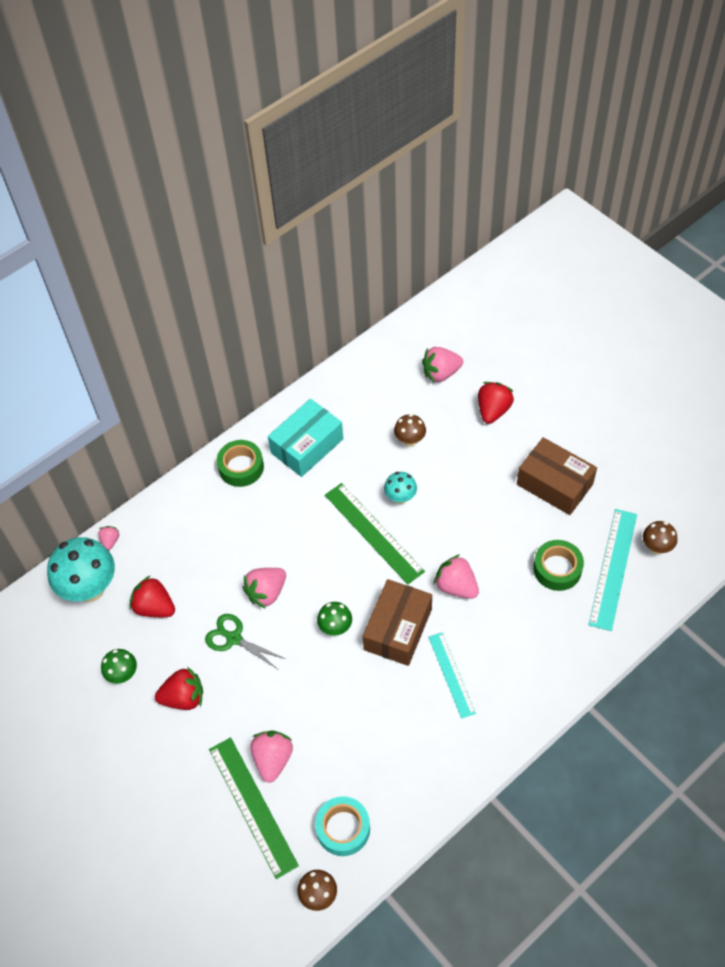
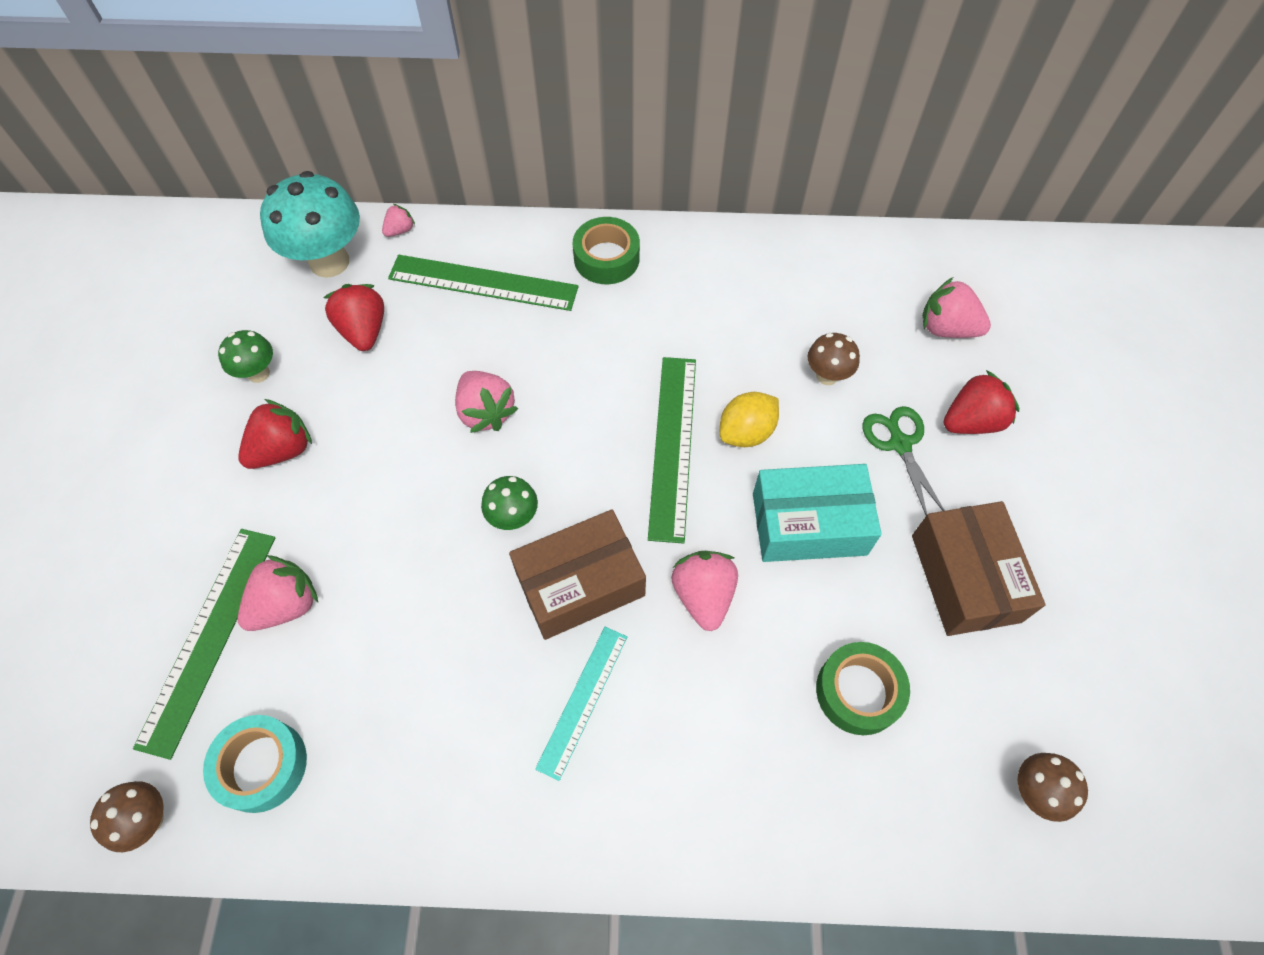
camera: 40 degrees right, 5 degrees up
red strawberry [155,667,203,710] -> red strawberry turned 75 degrees counterclockwise [238,399,312,469]
green scissors [205,614,285,669] -> green scissors moved to [863,406,945,516]
pink strawberry [243,568,286,609] -> pink strawberry turned 120 degrees counterclockwise [455,371,518,433]
turquoise box [268,399,343,477] -> turquoise box moved to [753,464,882,562]
turquoise mushroom [384,472,417,505] -> yellow lemon [720,392,779,447]
turquoise ruler [589,509,637,631] -> none
none -> green ruler [388,255,579,311]

